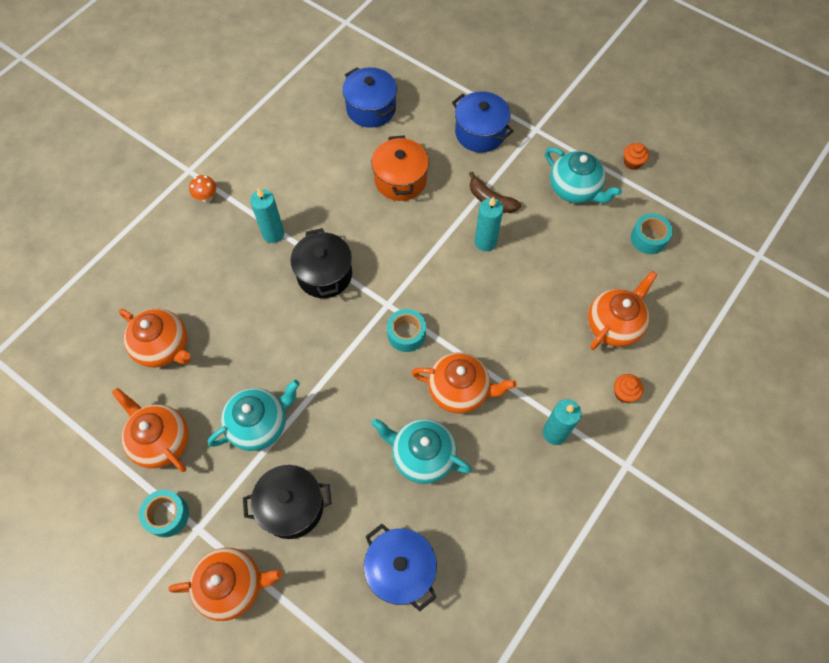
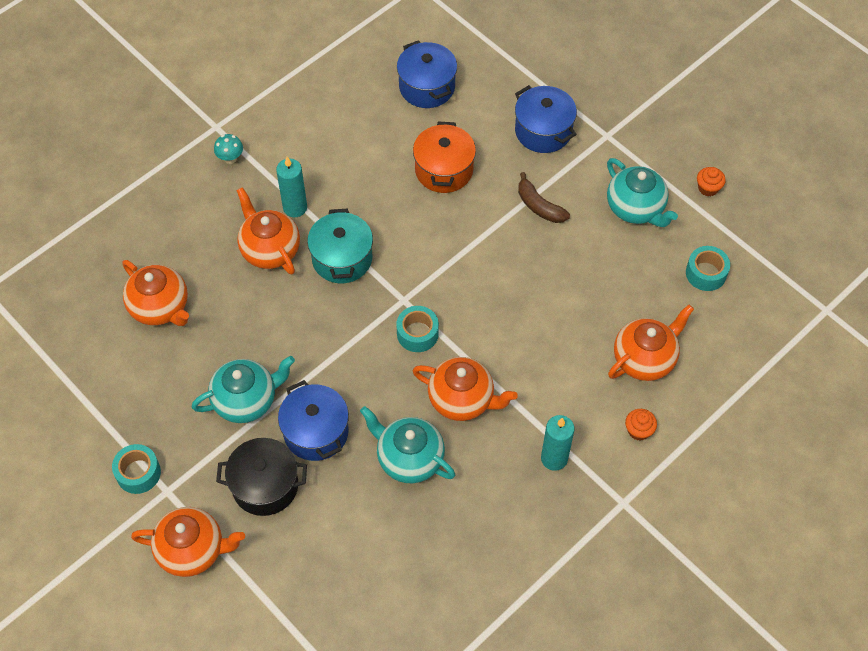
camera: 10 degrees right, 5 degrees down
orange teapot [112,388,189,472] -> orange teapot moved to [236,187,300,274]
orange mushroom [189,175,216,202] -> turquoise mushroom [214,134,243,164]
black pot [290,228,352,298] -> turquoise pot [307,208,373,283]
blue pot [364,524,437,611] -> blue pot moved to [278,380,349,461]
turquoise candle [474,197,503,251] -> none

